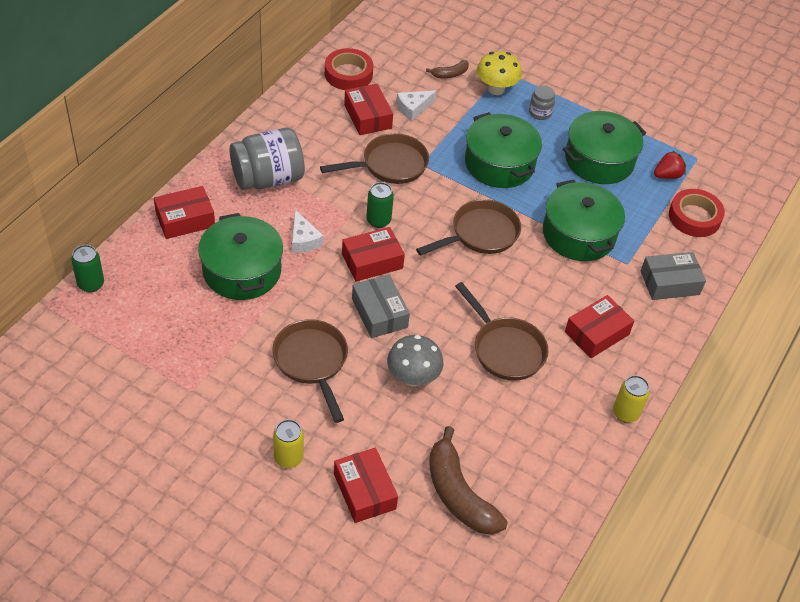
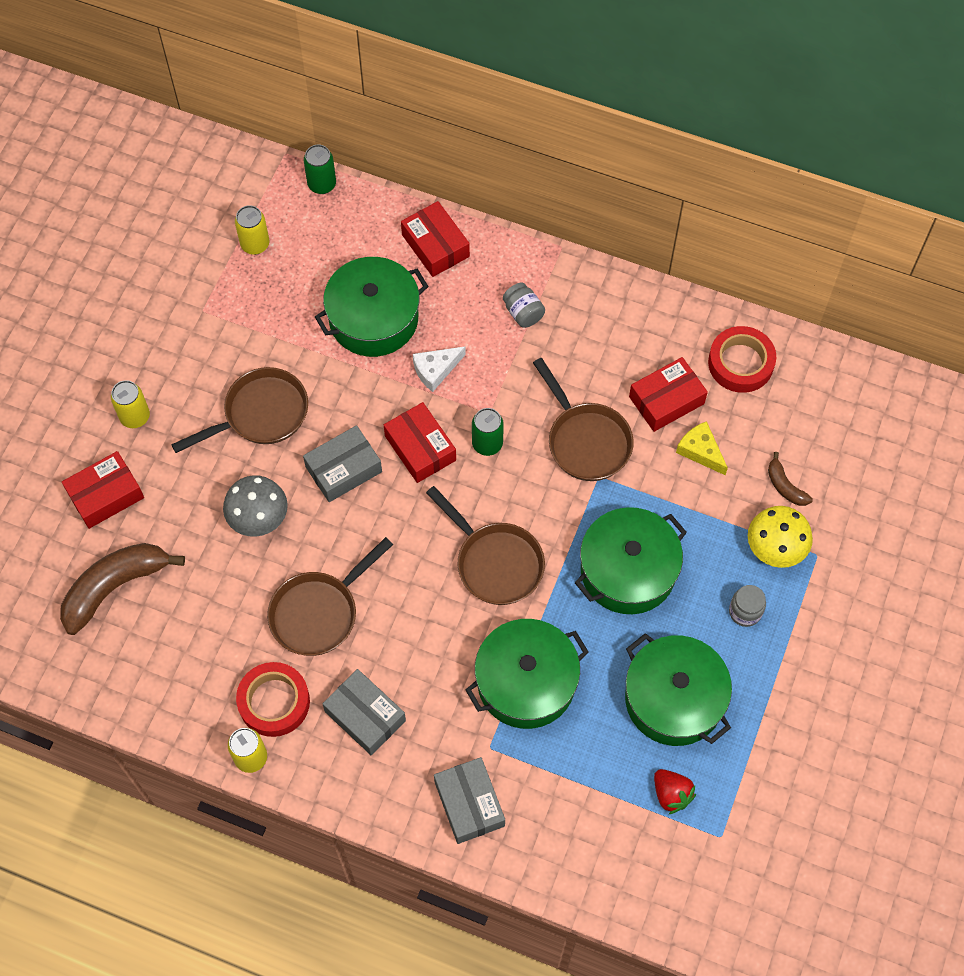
camera: 85 degrees right, 15 degrees up
grey jar [230,128,305,190] -> grey jar [503,282,545,328], size x0.47
white cheese [396,90,437,121] -> yellow cheese [676,421,728,475]
red box [565,295,634,358] -> grey box [322,669,406,756]
red tape [669,189,725,237] -> red tape moved to [236,662,310,737]
none -> yellow can [235,205,269,255]

